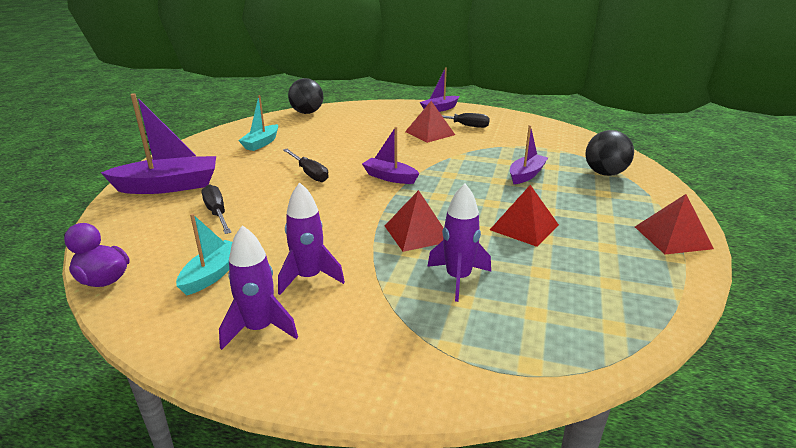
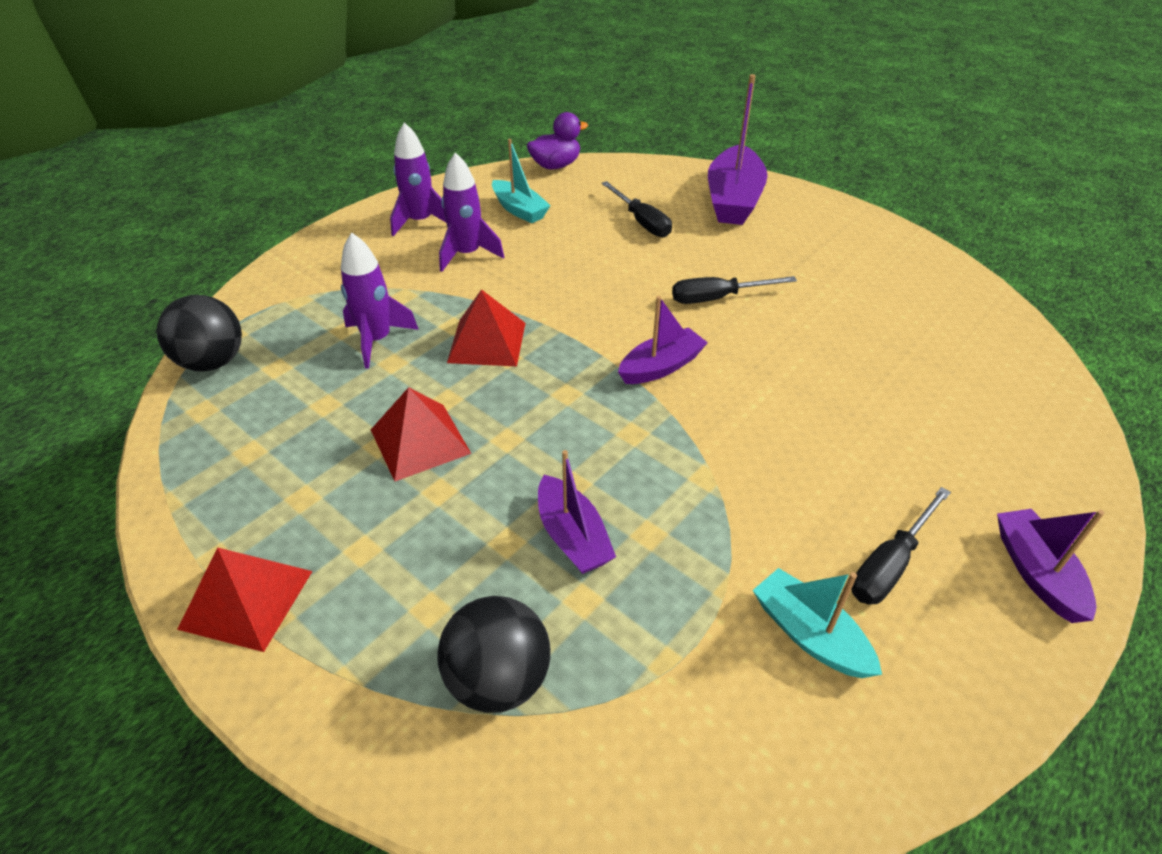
camera: 115 degrees right, 15 degrees up
black screwdriver [202,185,231,234] -> black screwdriver turned 60 degrees clockwise [602,181,672,237]
turquoise boat [238,95,278,151] -> turquoise boat moved to [753,568,882,678]
black ball [288,78,323,114] -> black ball moved to [157,295,242,371]
red pyramid [405,101,455,143] -> none

